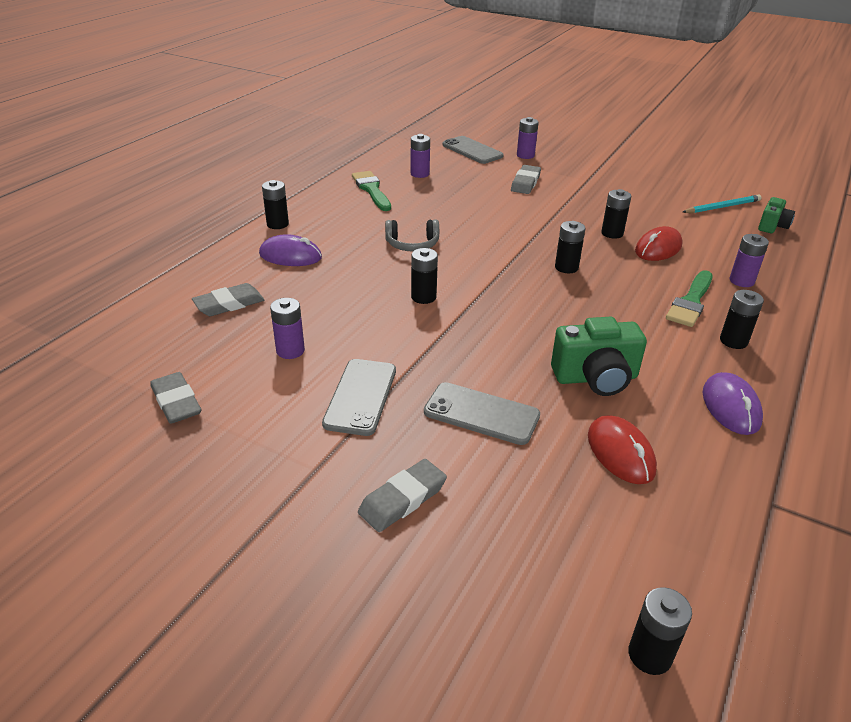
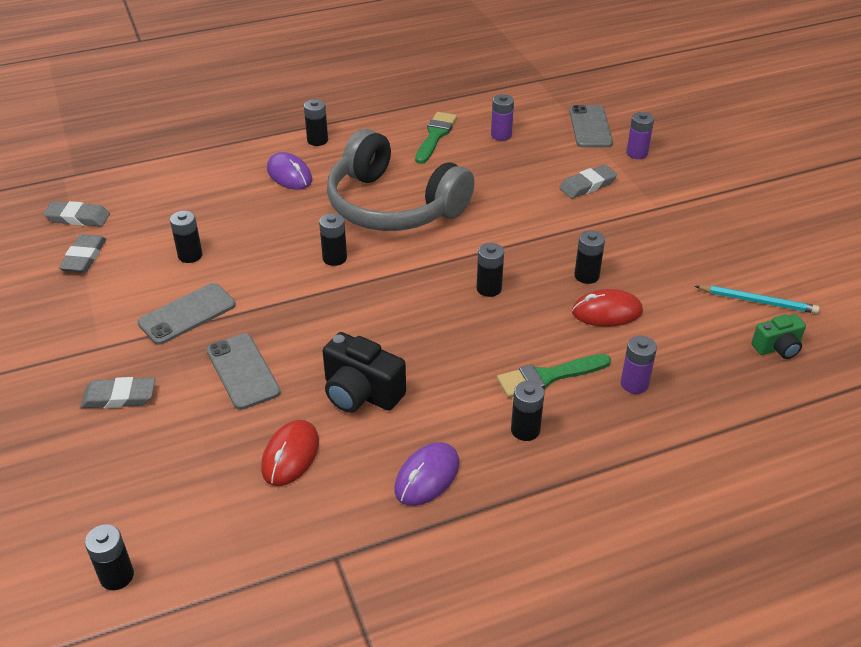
camera: 40 degrees right, 5 degrees up
grey eraser [192,283,265,316] -> grey eraser moved to [43,201,110,226]
purple battery [270,298,305,359] -> black battery [170,211,203,263]
grey headphones [385,220,439,251] -> grey headphones [327,129,475,231], size x2.43
green camera [551,317,647,396] -> black camera [323,332,406,413]

